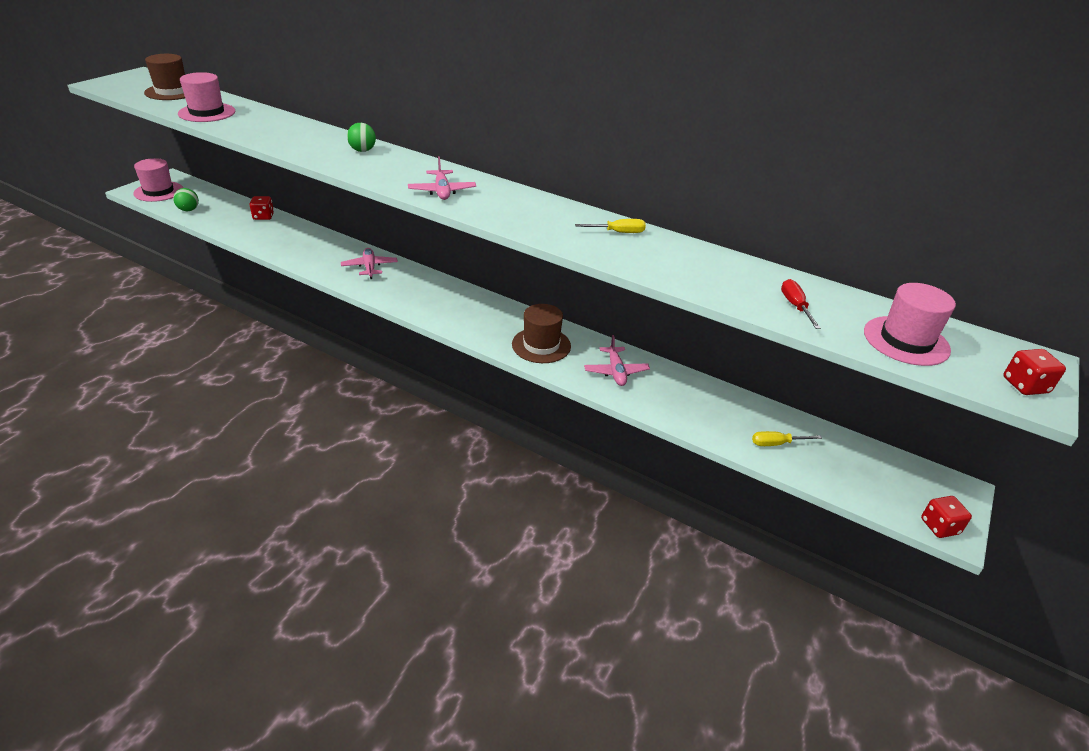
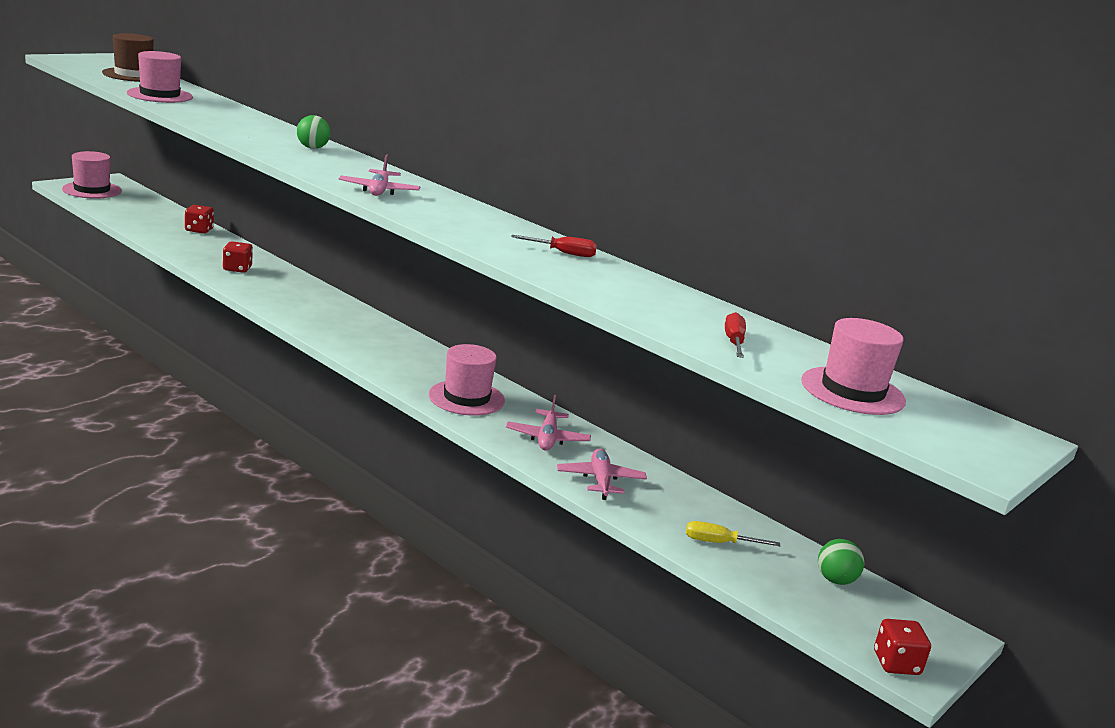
camera: 10 degrees right, 15 degrees down
green ball [173,188,199,211] -> green ball moved to [818,539,864,585]
pink plane [341,248,398,279] -> pink plane moved to [557,449,647,500]
brown hat [512,304,571,363] -> pink hat [429,344,505,416]
yellow screwdriver [575,219,646,233] -> red screwdriver [511,235,597,257]
red dice [1003,349,1066,395] -> red dice moved to [223,241,253,273]

